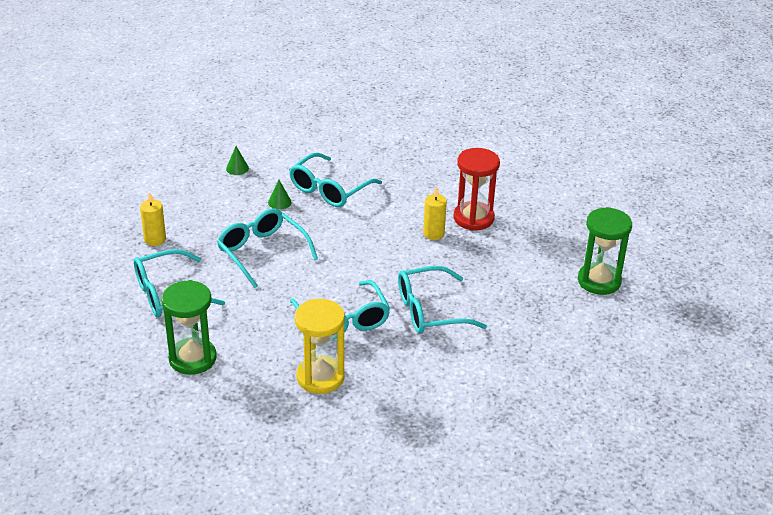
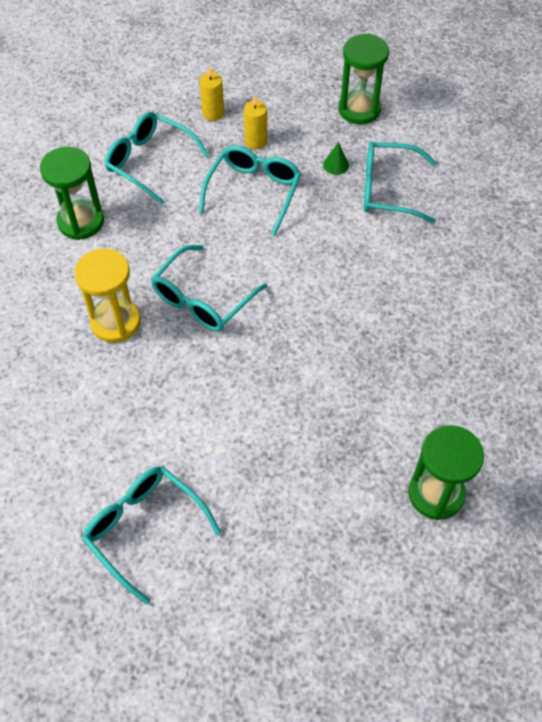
camera: 60 degrees right, 20 degrees up
green cone [226,146,249,175] -> green hourglass [338,34,389,124]
turquoise glasses [398,266,487,334] -> turquoise glasses moved to [82,466,221,605]
yellow candle [423,187,447,240] -> yellow candle moved to [244,95,267,150]
red hourglass [454,148,500,231] -> none

